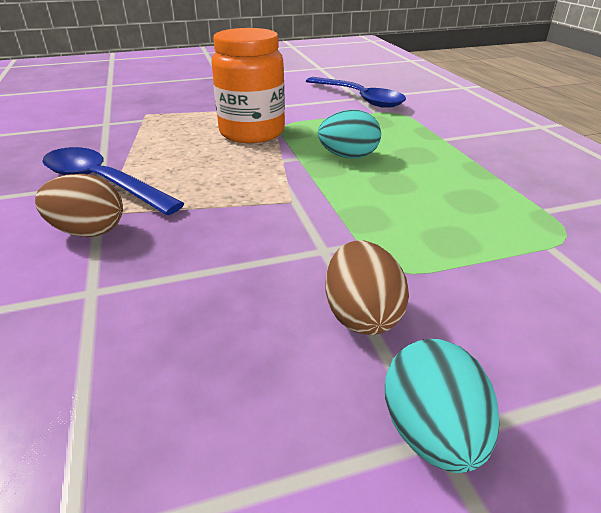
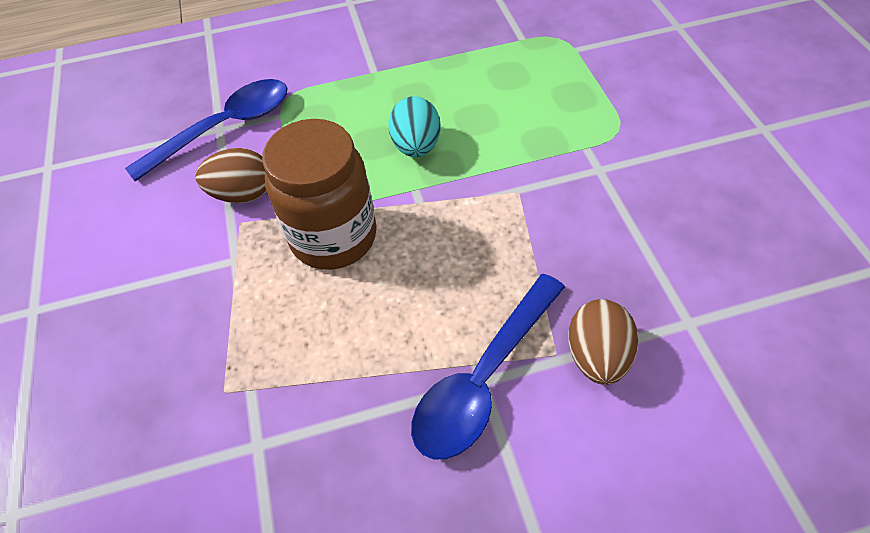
camera: 85 degrees left, 20 degrees up
orange jar [211,28,285,143] -> brown jar [262,119,377,270]
brown egg [326,240,409,335] -> brown egg moved to [195,148,266,203]
turquoise egg [385,339,500,473] -> none

